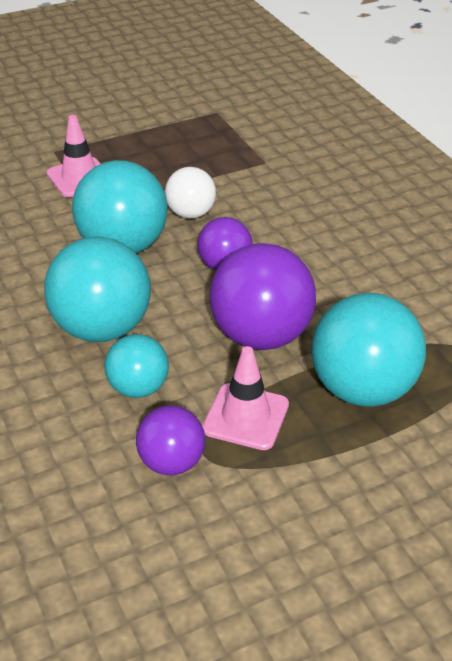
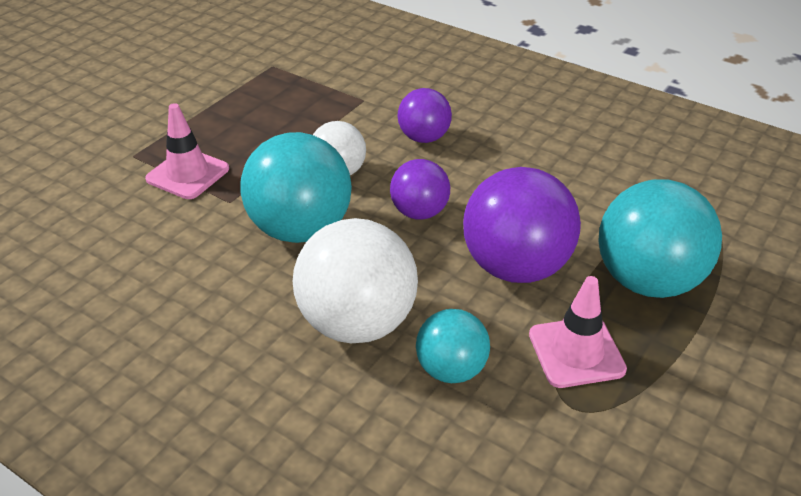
camera: 30 degrees left, 0 degrees up
turquoise ball [44,236,151,342] -> white ball [293,218,418,343]
purple ball [136,406,205,475] -> purple ball moved to [398,88,452,143]

